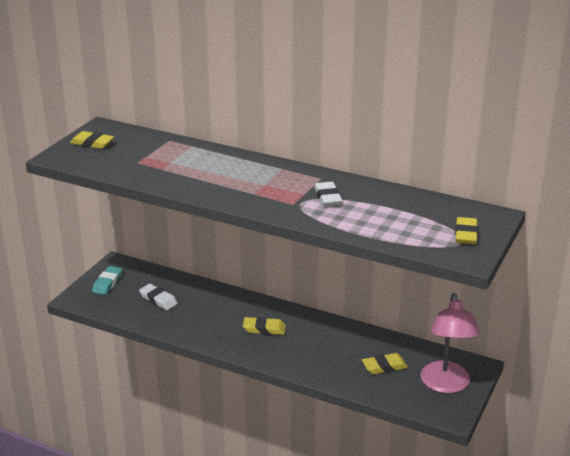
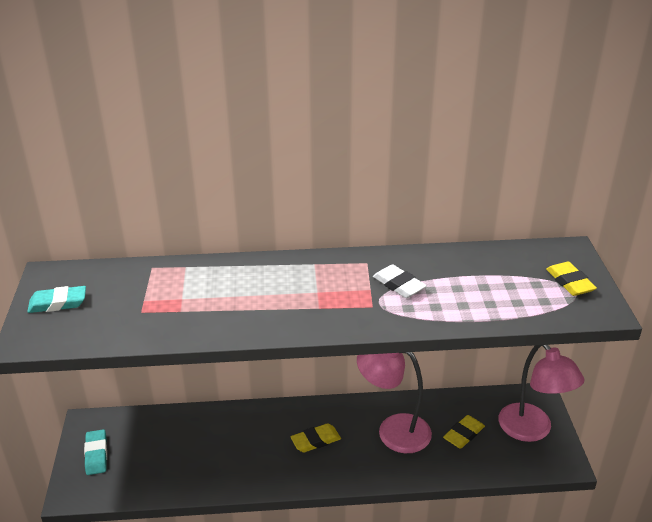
camera: 30 degrees left, 5 degrees up
yellow eraser [70,131,114,149] -> turquoise eraser [27,286,86,313]
white eraser [139,284,178,310] -> none
none -> pink lamp [357,352,432,453]

